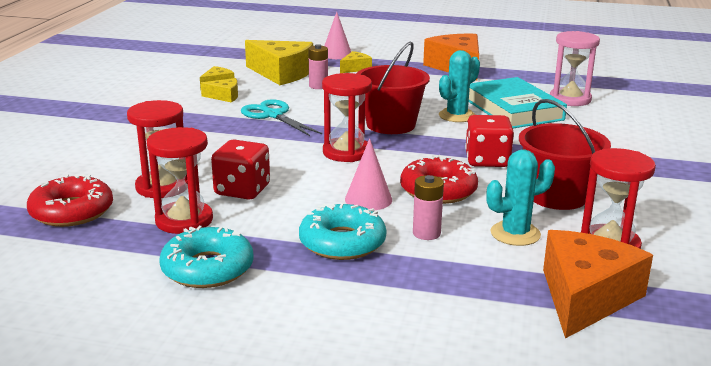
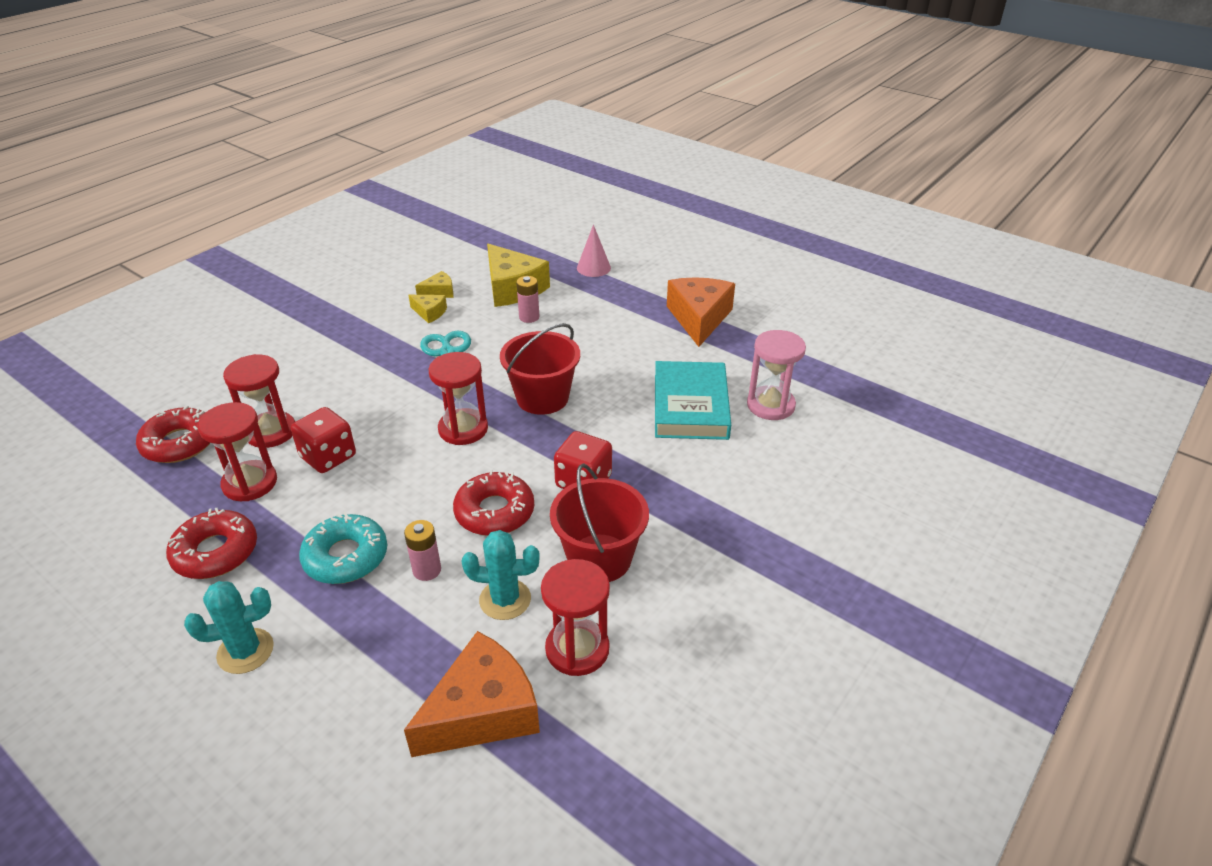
camera: 25 degrees right, 15 degrees up
turquoise donut [159,226,254,288] -> red donut [166,508,257,579]
yellow cheese [340,51,372,73] -> none
pink cone [345,138,392,210] -> none
turquoise cactus [439,50,480,122] -> turquoise cactus moved to [184,581,274,674]

